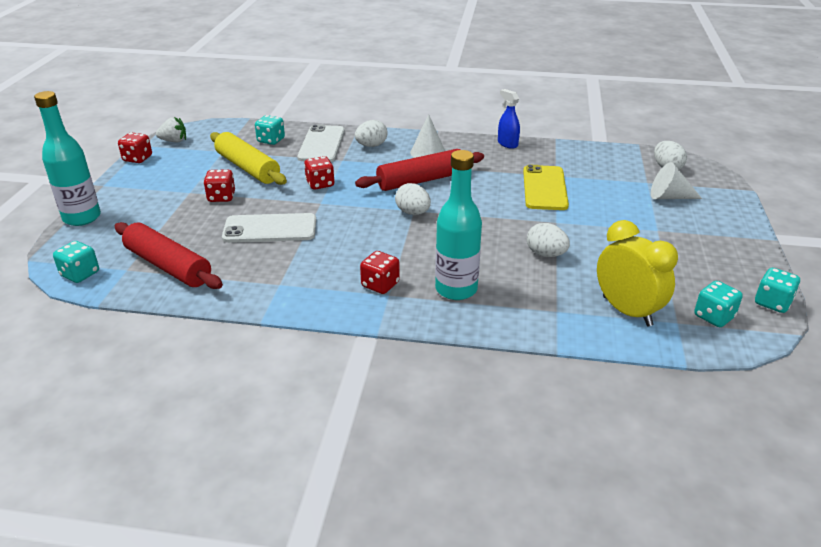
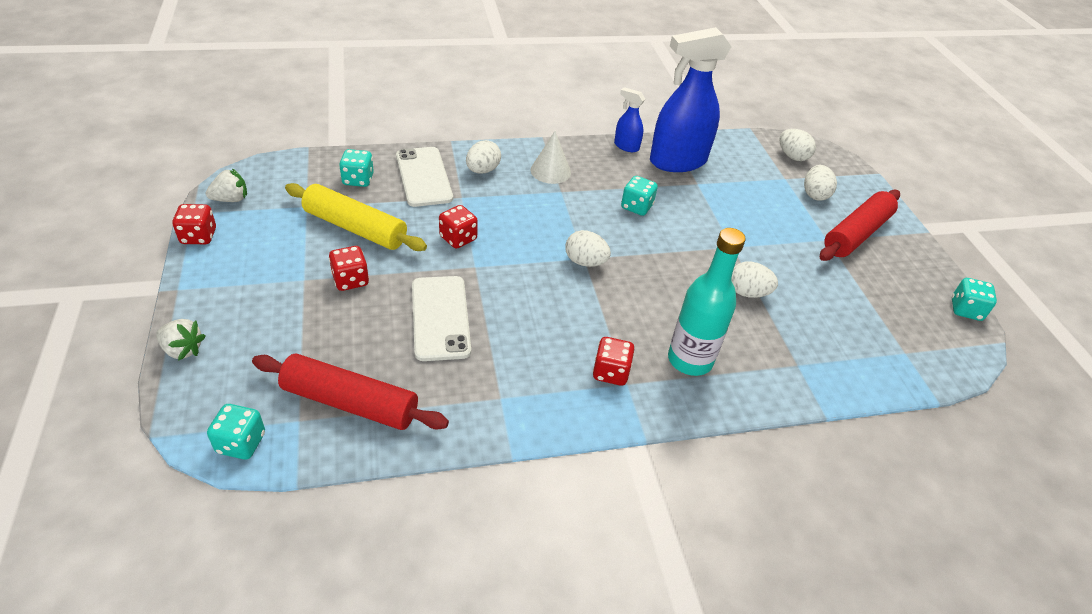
camera: 25 degrees left, 10 degrees up
turquoise bottle [34,91,101,226] -> white strawberry [156,319,205,361]
white phone [222,213,316,243] -> white phone turned 75 degrees counterclockwise [412,276,471,361]
red rolling pin [355,149,484,191] -> red rolling pin moved to [820,190,900,261]
yellow phone [523,165,569,210] -> none
yellow clock [597,220,678,326] -> none
white cone [651,162,702,199] -> white egg [804,165,837,201]
turquoise dice [694,281,743,327] -> turquoise dice moved to [621,176,658,216]
none -> blue spray bottle [650,27,732,172]

